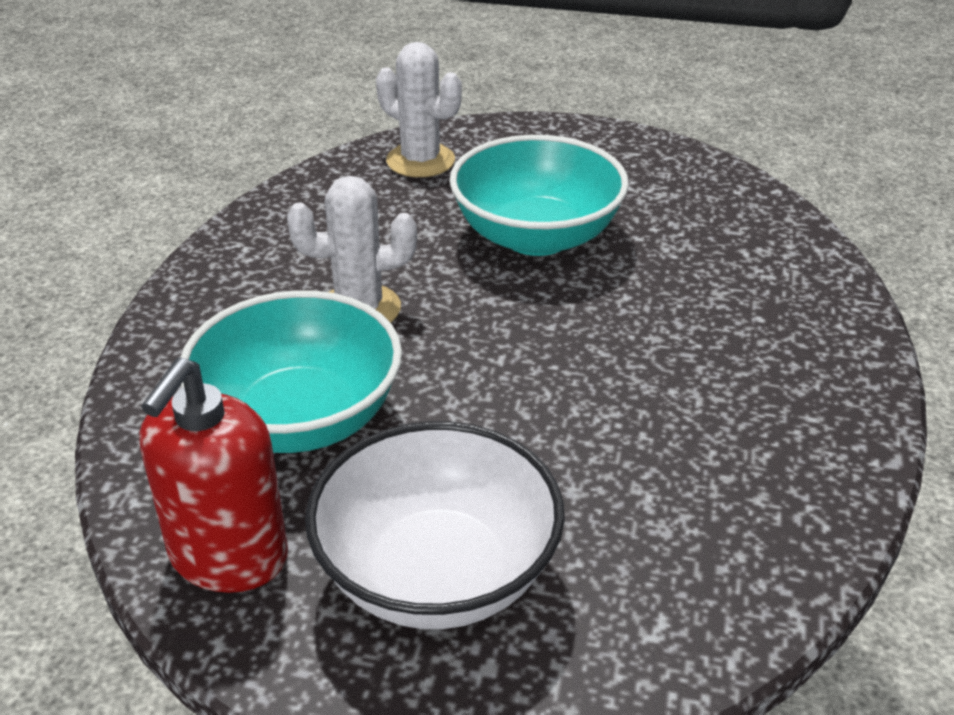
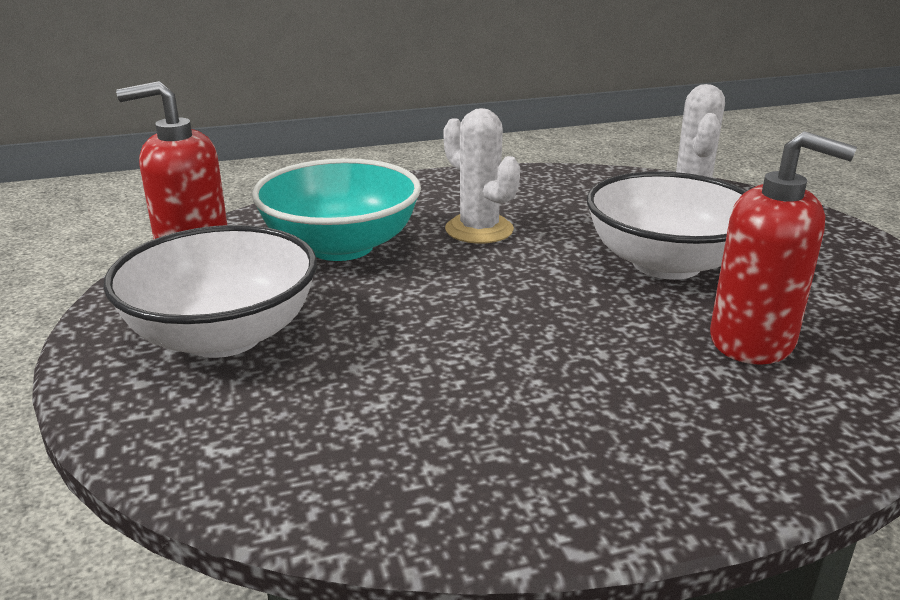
camera: 60 degrees right, 10 degrees down
turquoise bowl [449,135,629,256] -> white bowl [587,171,747,280]
none -> red soap dispenser [710,131,857,365]

